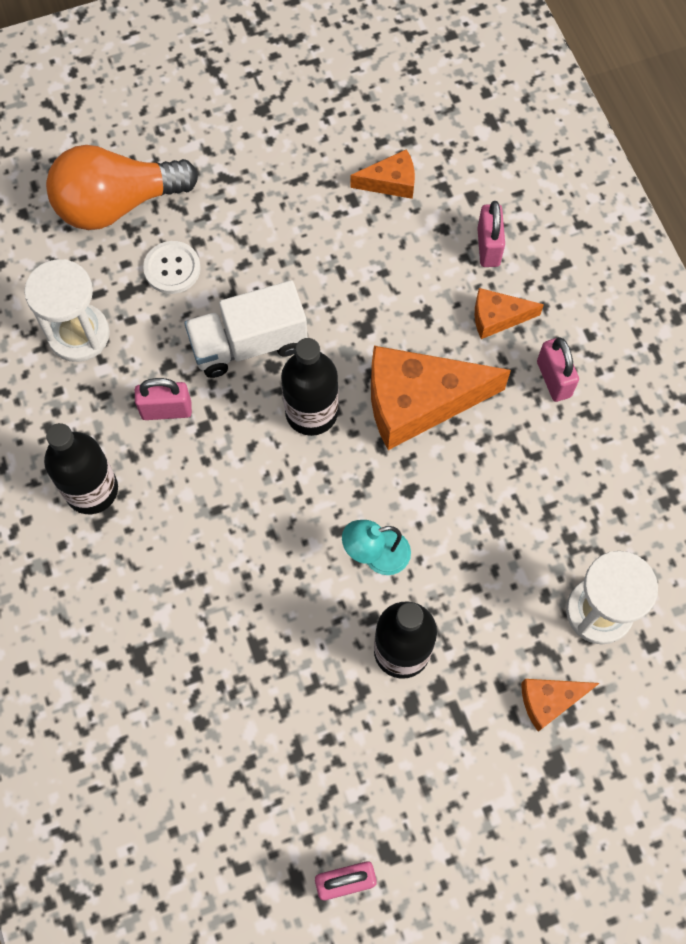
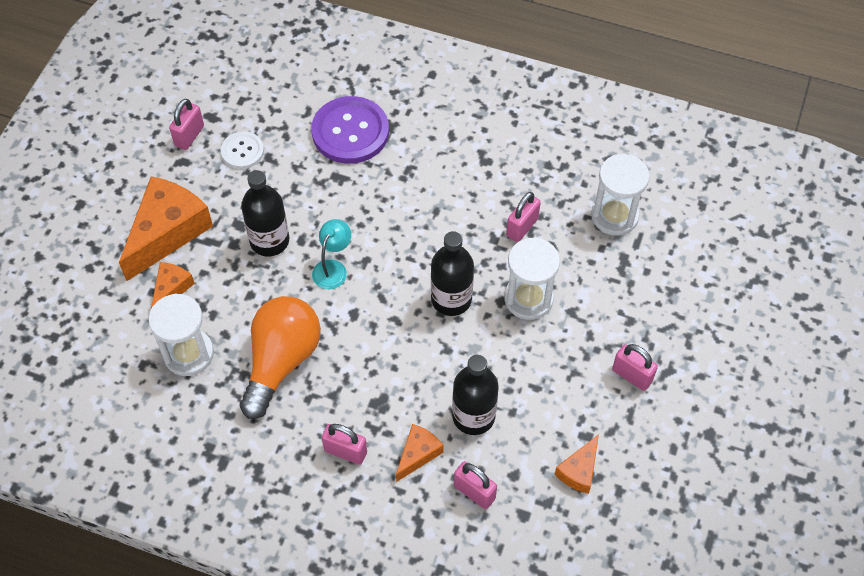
camera: 130 degrees right, 10 degrees down
black bottle [44,423,118,514] -> black bottle moved to [452,355,499,435]
orange light bulb [46,145,198,230] -> orange light bulb moved to [240,296,321,419]
white button [143,241,201,294] -> white button moved to [221,131,264,169]
white truck [184,280,308,378] -> white hourglass [504,237,560,320]
orange cheese [371,346,511,450] -> orange cheese moved to [119,176,213,281]
none -> purple button [311,96,389,164]
none -> pink padlock [612,344,658,391]

